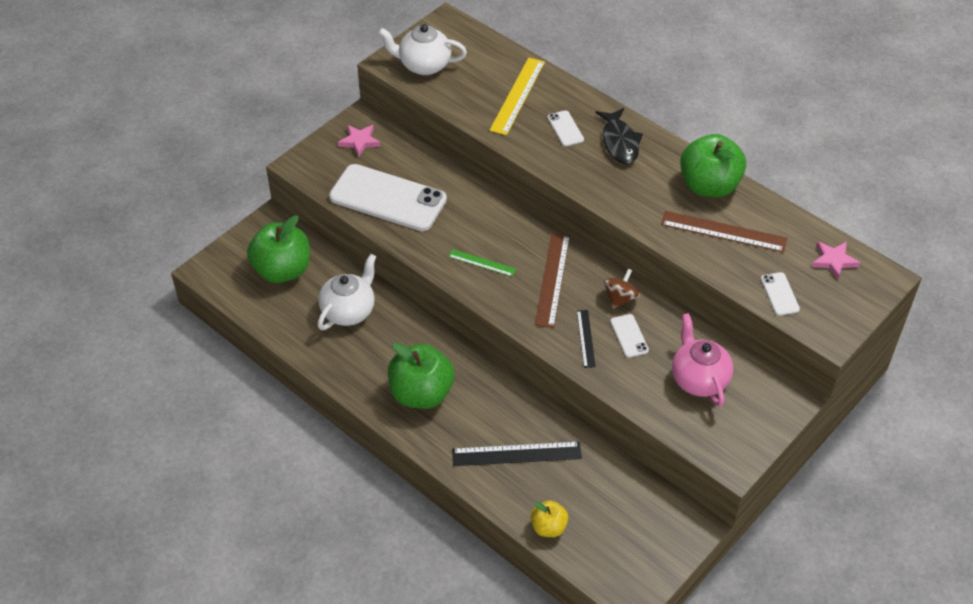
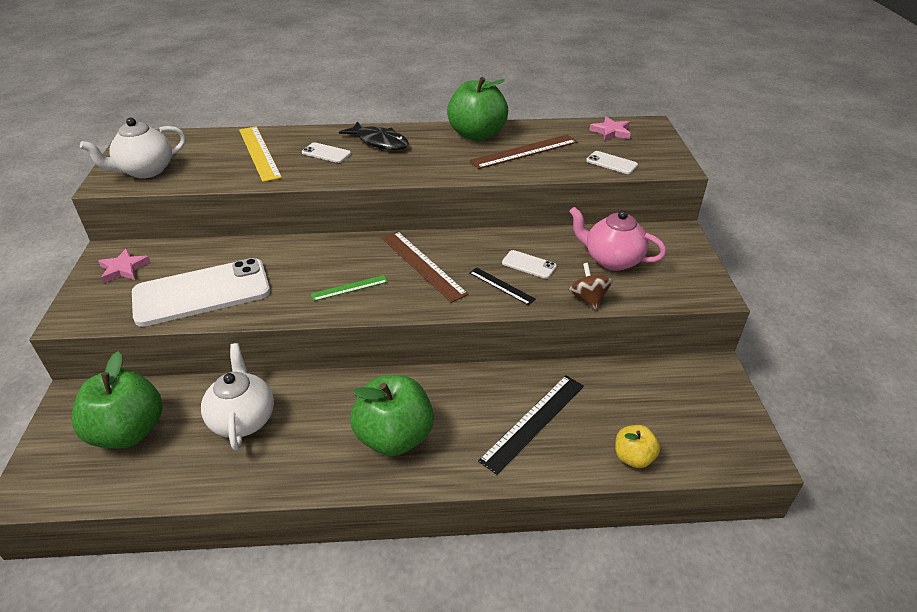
camera: 45 degrees left, 10 degrees down
brown spinning top [604,269,640,309] -> brown spinning top moved to [569,263,613,310]

